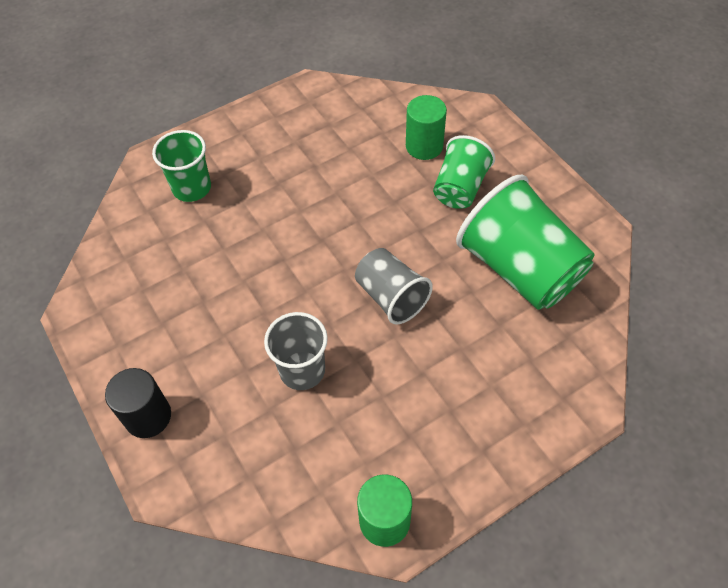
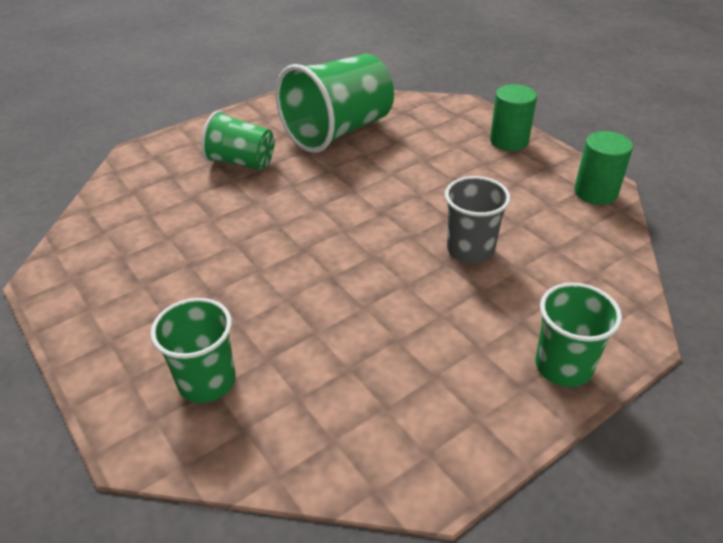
camera: 95 degrees left, 15 degrees down
black cylinder [105,368,171,438] -> green cup [535,283,622,387]
grey cup [355,248,433,325] -> none
green cylinder [406,95,447,160] -> green cylinder moved to [490,84,537,151]

